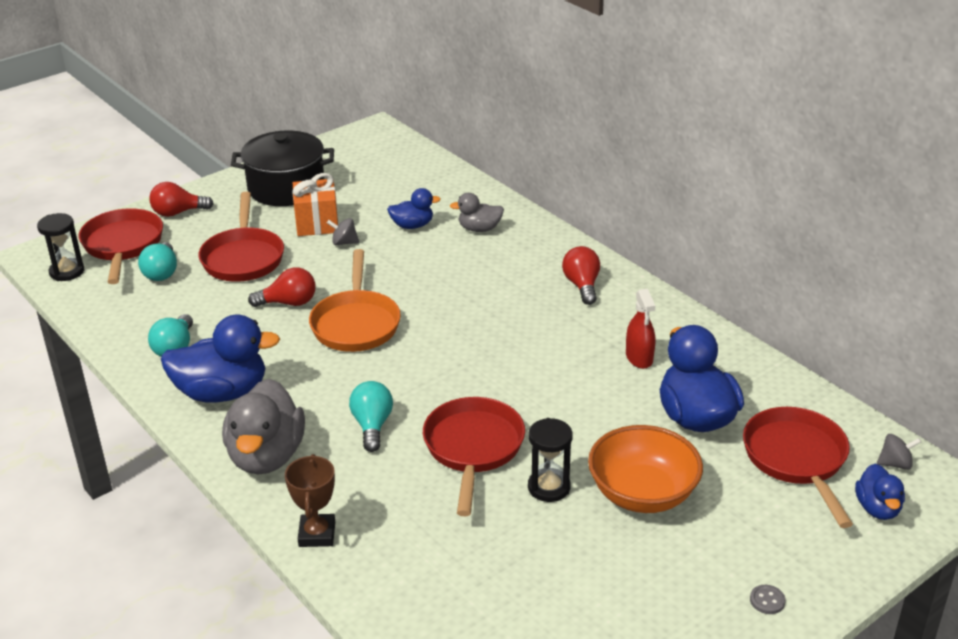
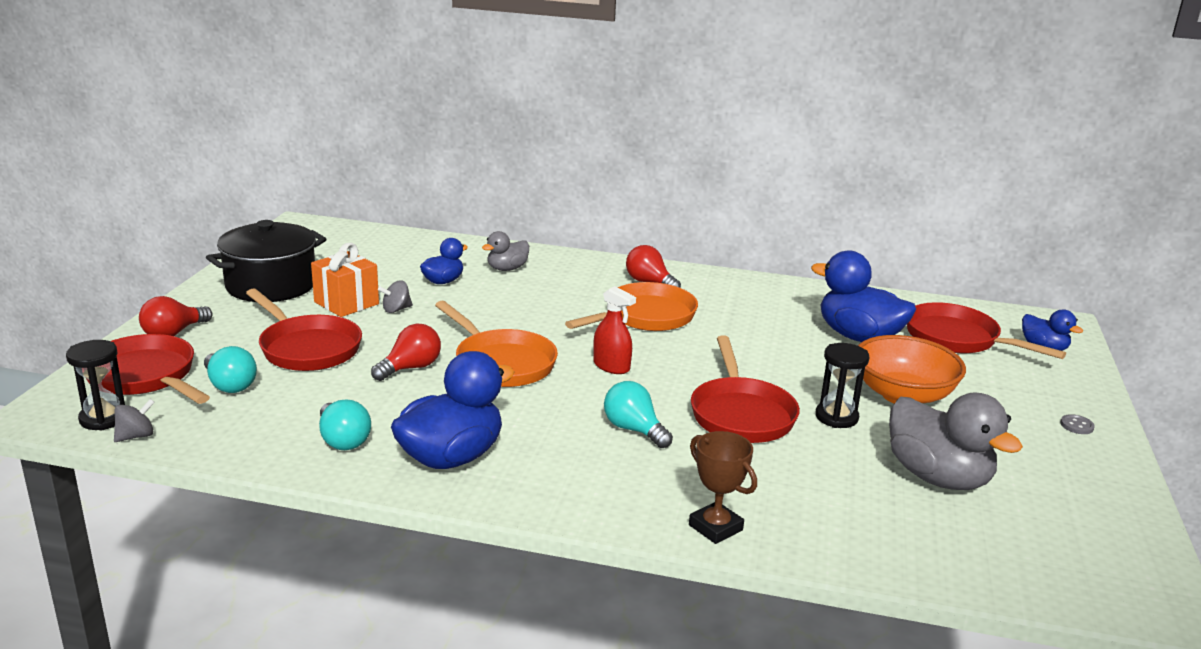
camera: 40 degrees left, 10 degrees down
grey duck [222,379,305,475] -> grey duck moved to [889,392,1023,490]
red pan [423,397,525,516] -> red pan turned 150 degrees counterclockwise [691,336,800,443]
red spray bottle [626,289,655,369] -> red spray bottle moved to [593,286,636,374]
grey spinning top [877,434,921,470] -> grey spinning top moved to [114,399,155,442]
none -> orange pan [565,282,698,331]

